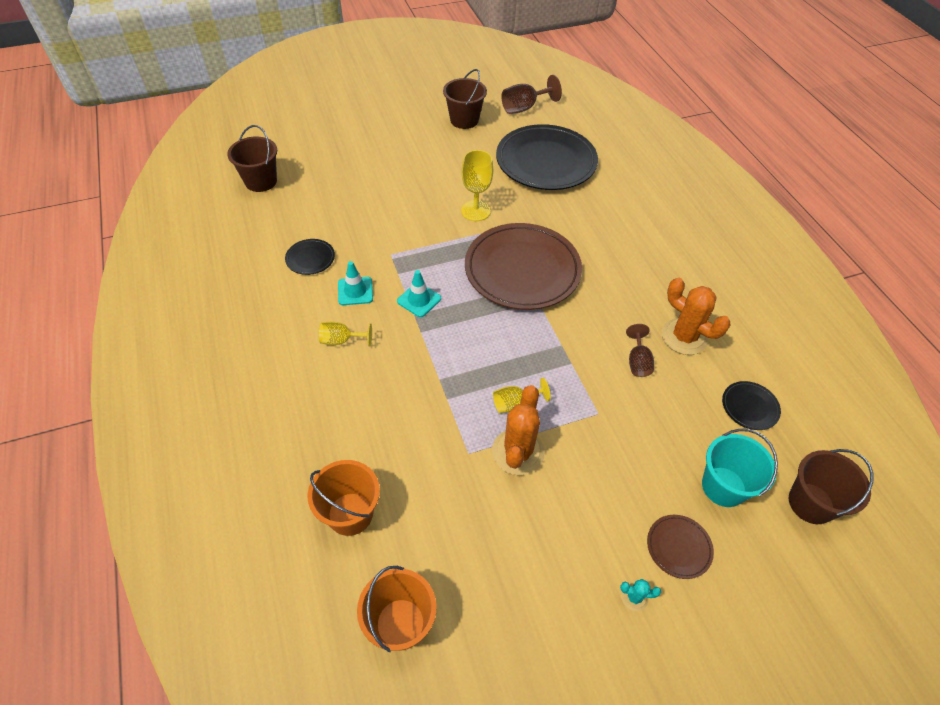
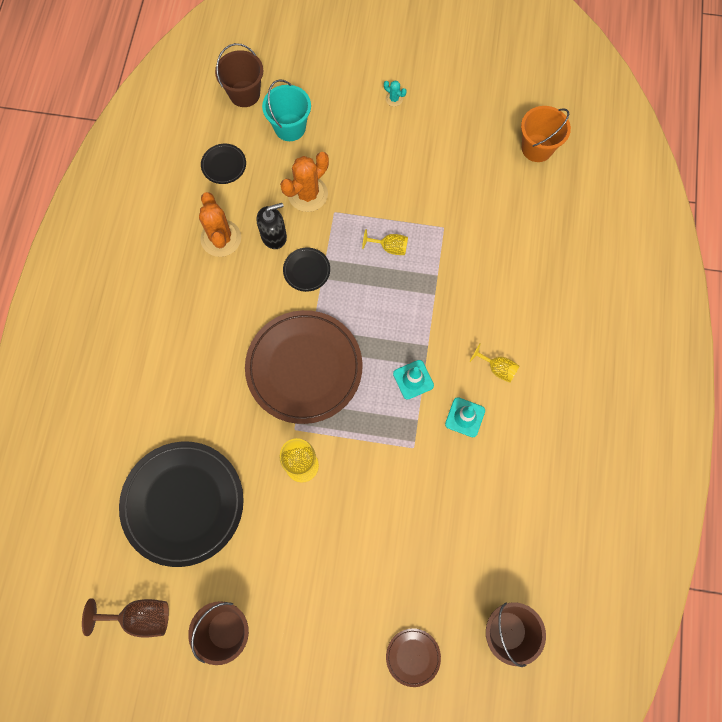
camera: 150 degrees left, 20 degrees up
black plate [285,239,335,275] -> black plate moved to [283,248,330,292]
orange bucket [308,460,380,536] -> none
orange cactus [492,385,545,475] -> orange cactus moved to [280,152,329,212]
brown goblet [626,324,654,377] -> black soap dispenser [256,203,287,249]
brown plate [647,515,714,579] -> brown plate moved to [386,628,441,687]

